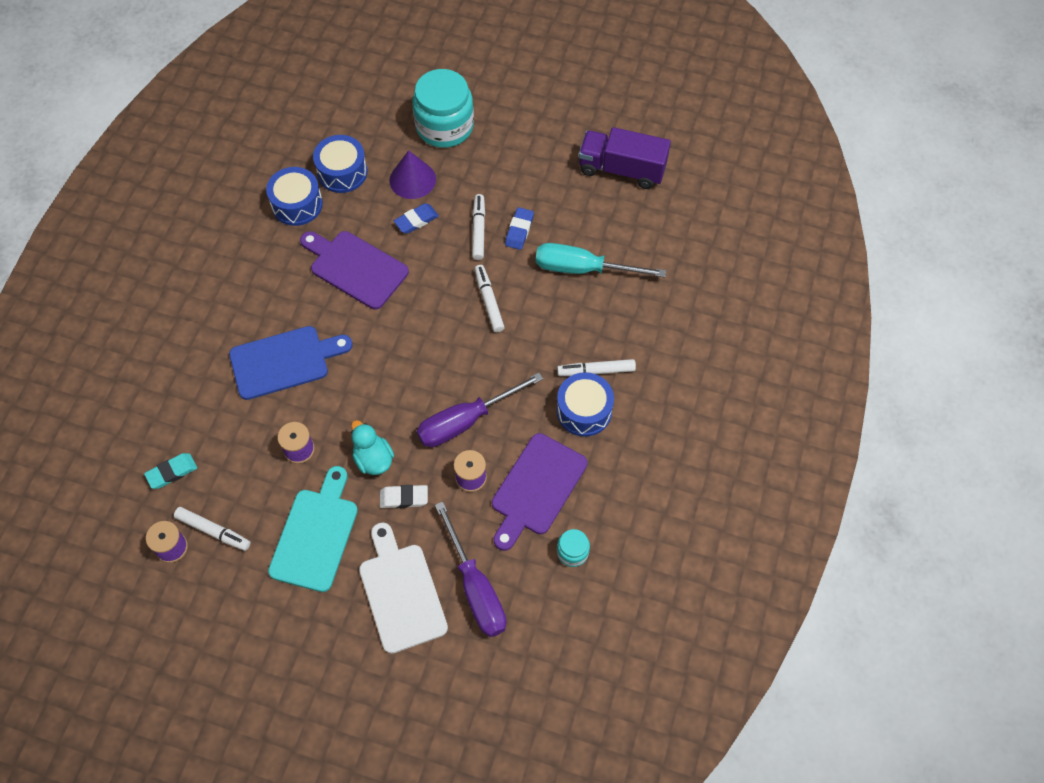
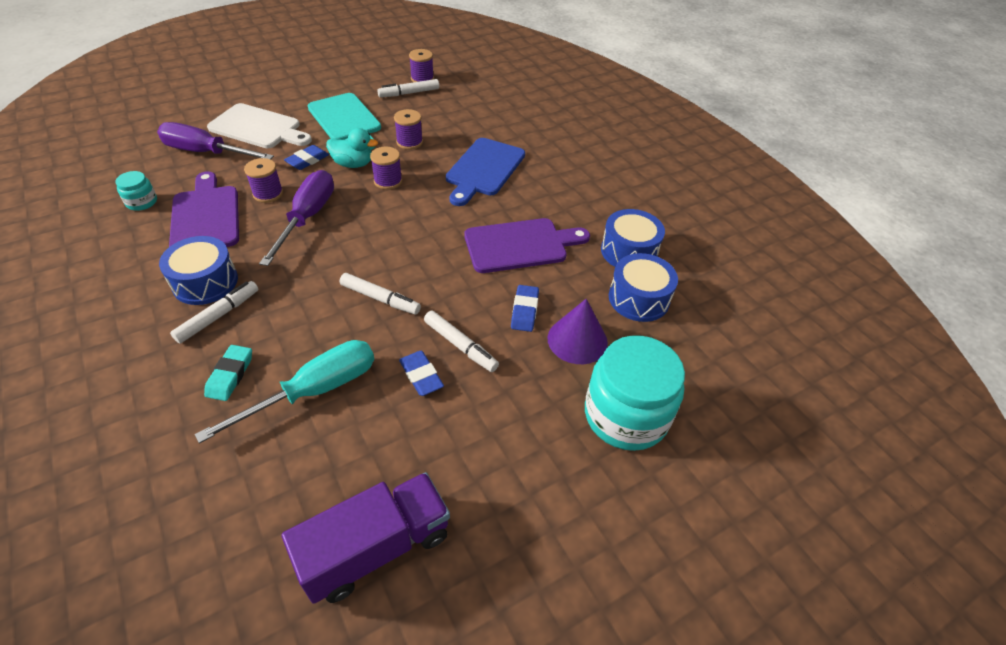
camera: 130 degrees right, 15 degrees down
turquoise eraser [144,453,197,489] -> turquoise eraser moved to [204,345,252,401]
white eraser [380,485,428,508] -> blue eraser [284,145,329,170]
none -> purple spool [370,146,402,190]

